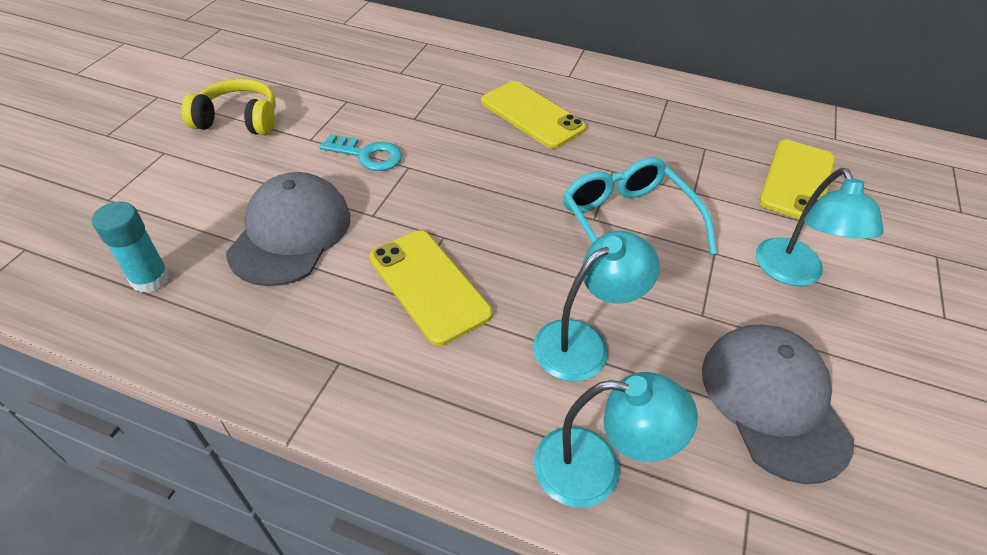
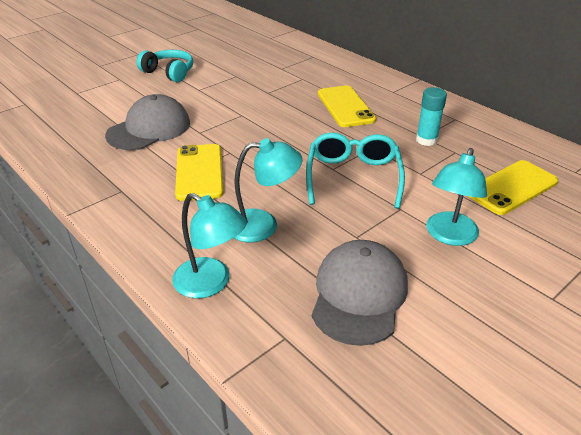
camera: 30 degrees right, 10 degrees down
turquoise glue stick [92,201,170,293] -> turquoise glue stick moved to [416,87,447,146]
yellow headphones [182,79,276,135] -> turquoise headphones [137,50,193,82]
turquoise key [320,134,402,171] -> none

